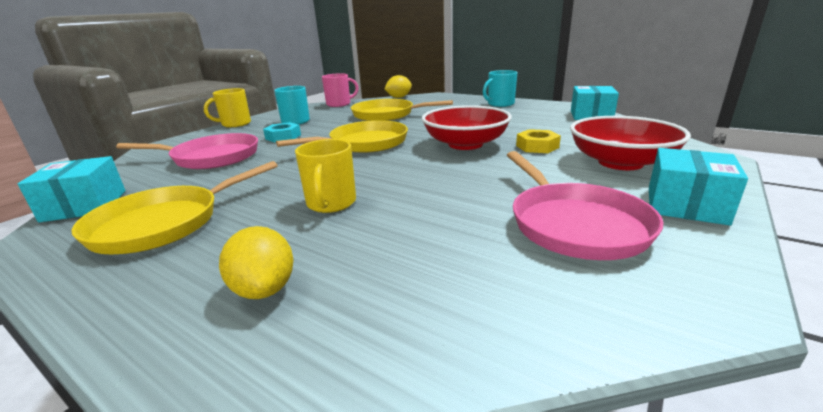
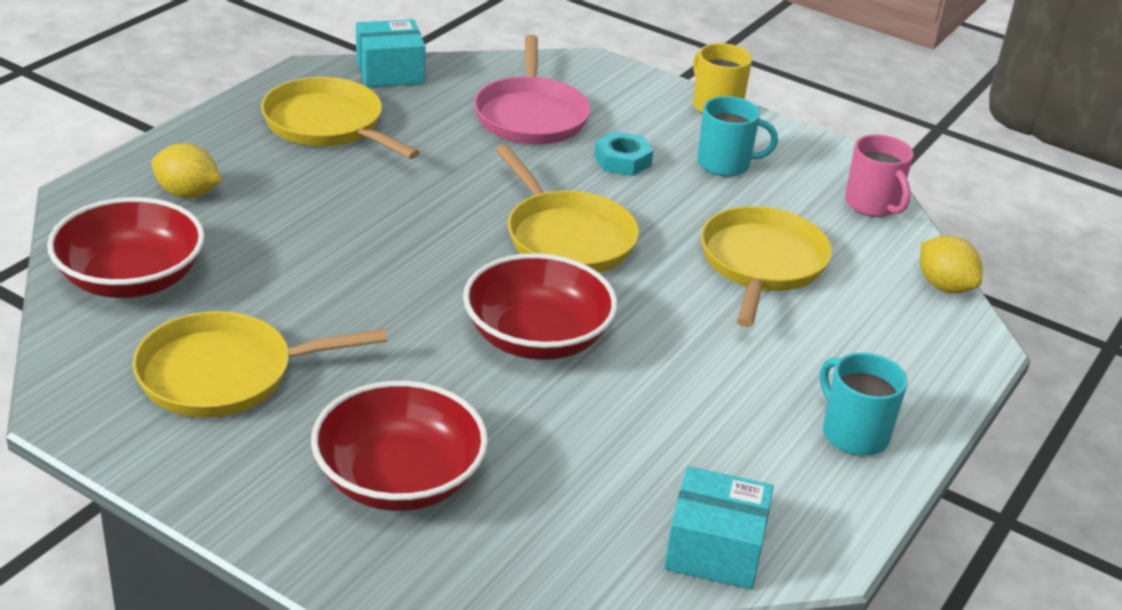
camera: 85 degrees right, 10 degrees up
yellow lemon [219,226,293,299] -> yellow lemon turned 45 degrees clockwise [151,143,222,198]
yellow mug [295,139,356,213] -> none
pink pan [507,151,664,260] -> yellow pan [132,311,388,418]
yellow nut [516,129,561,153] -> none
turquoise box [649,148,748,225] -> none
none -> red bowl [47,197,205,298]

